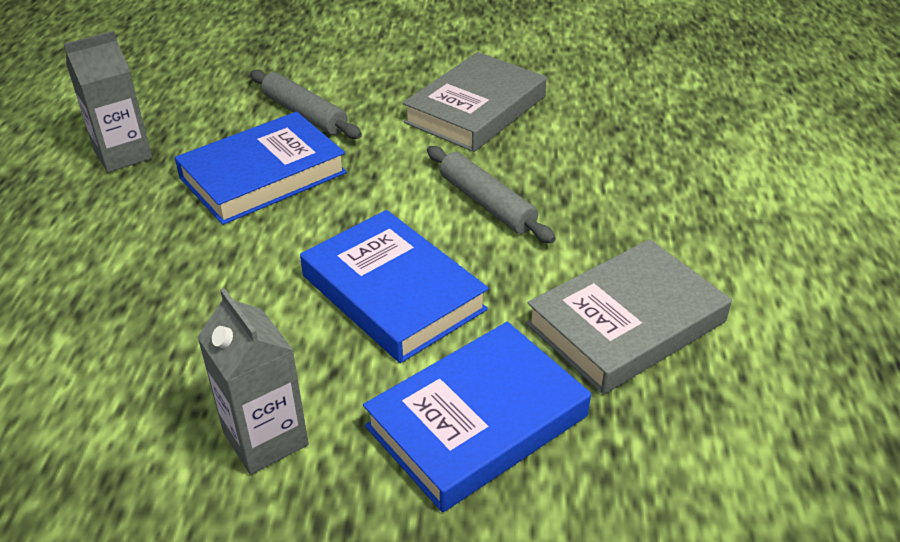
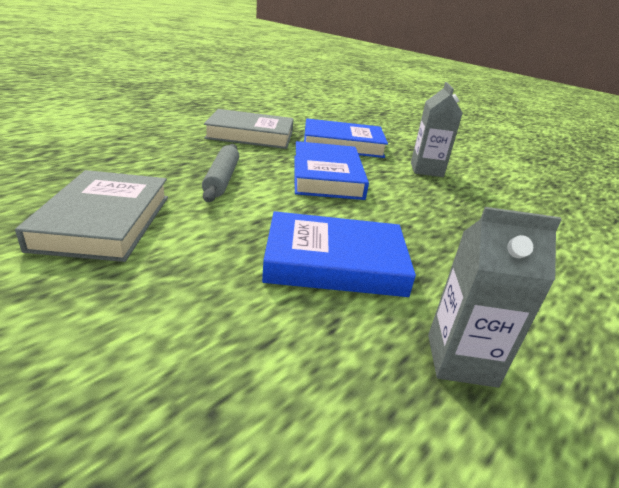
camera: 145 degrees left, 10 degrees down
grey rolling pin [250,70,362,139] -> none
grey book [403,52,547,152] -> grey book turned 75 degrees counterclockwise [15,170,168,262]

